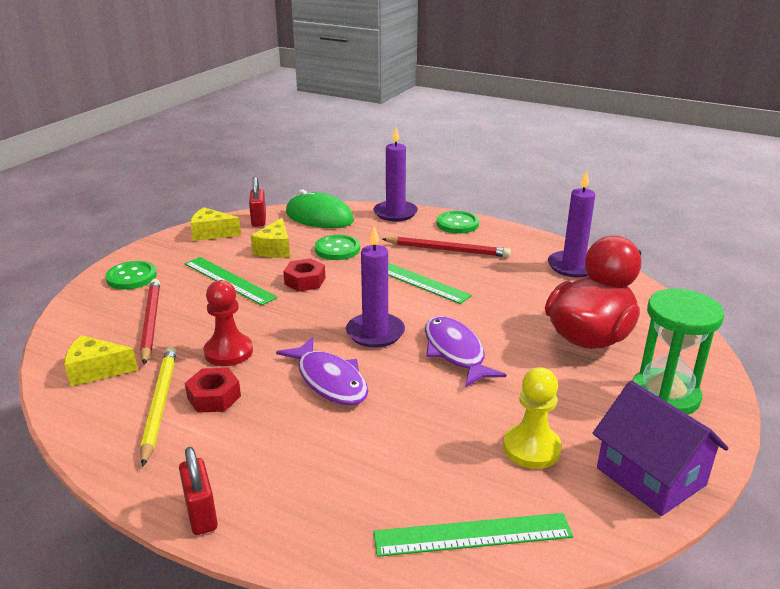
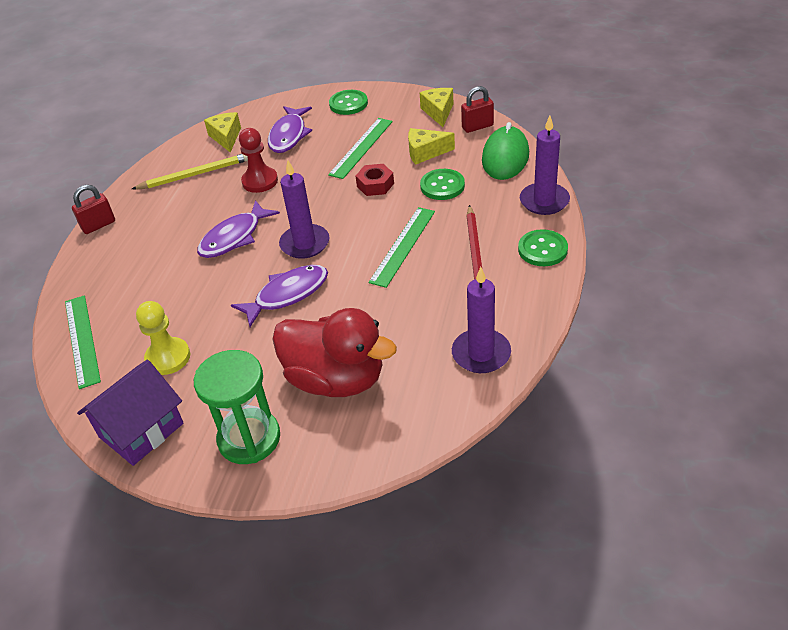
camera: 80 degrees right, 15 degrees up
red pencil [140,279,160,365] -> purple fish [268,106,312,153]
red nut [185,368,241,413] -> none

